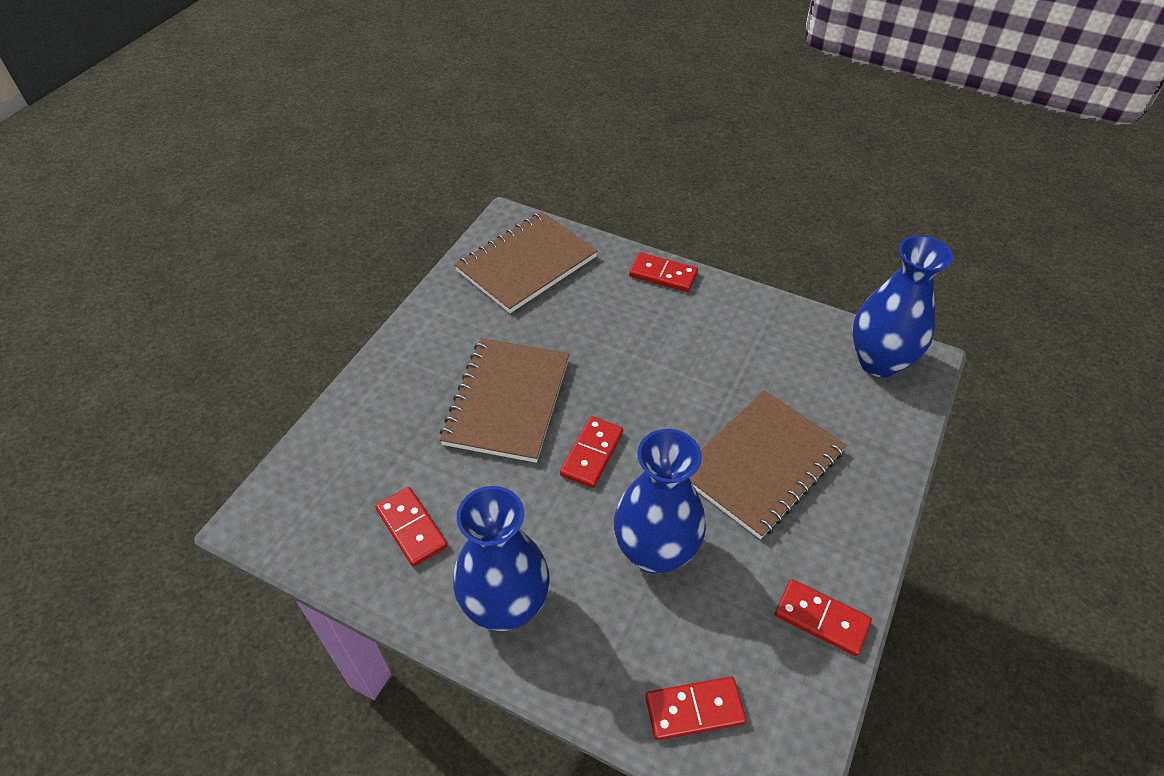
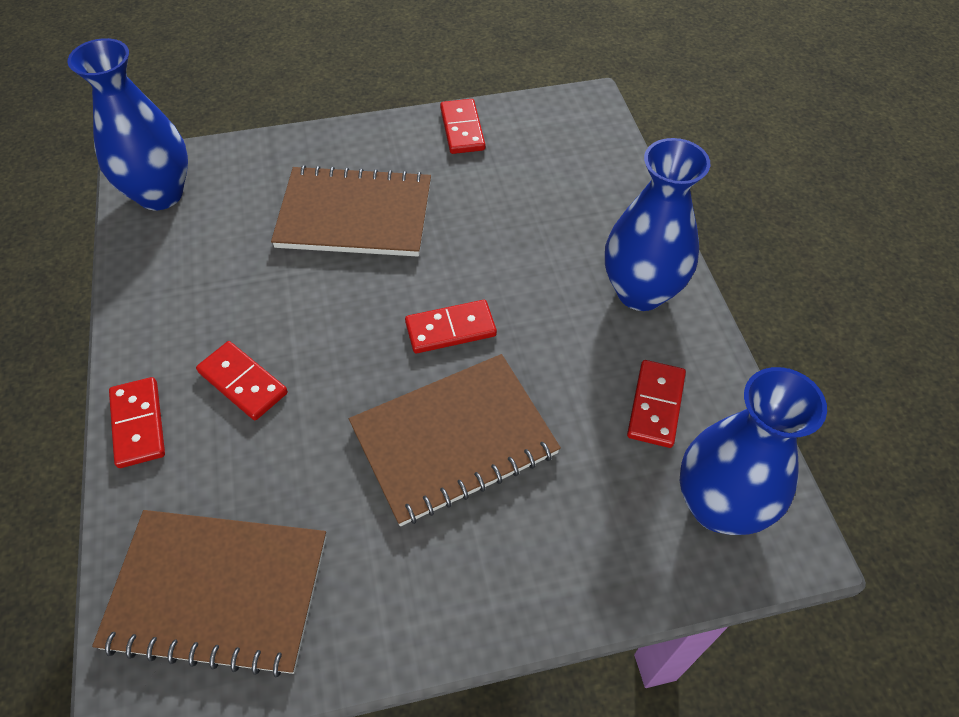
camera: 130 degrees left, 5 degrees up
blue vase [614,429,706,574] -> blue vase moved to [680,367,827,535]
red domino [645,677,746,740] -> red domino moved to [196,341,288,420]

